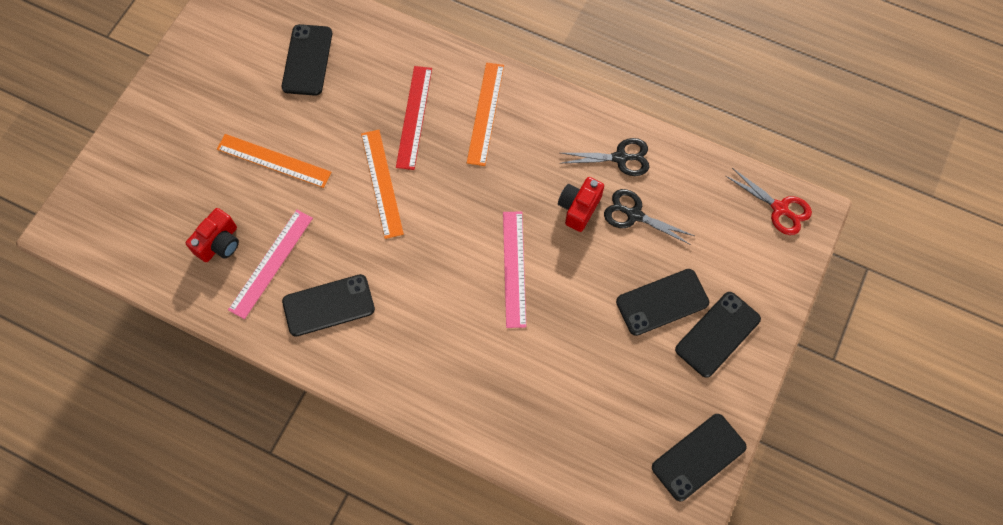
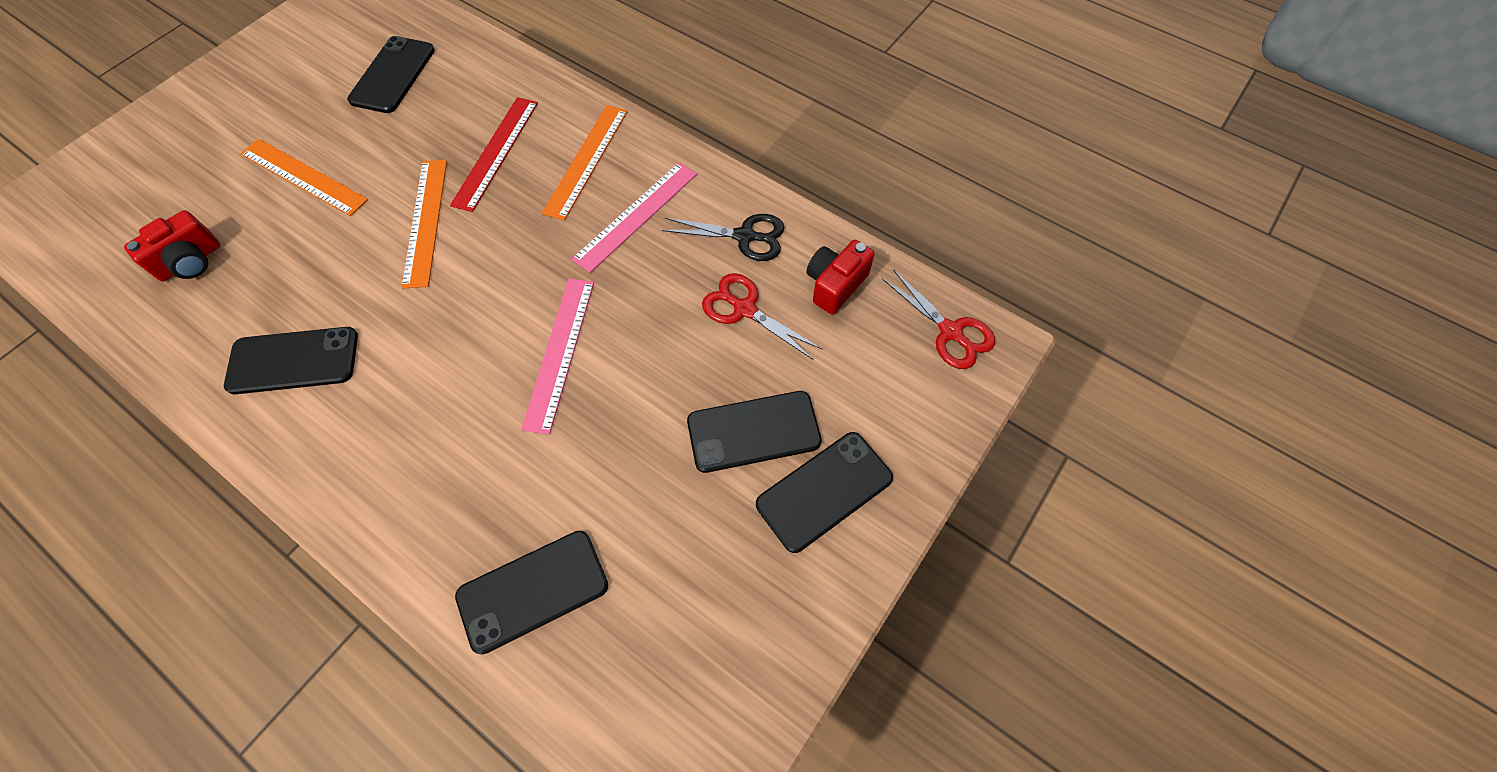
camera: 10 degrees right, 5 degrees down
pink ruler [228,210,313,319] -> pink ruler moved to [571,162,697,273]
red camera [558,177,604,232] -> red camera moved to [806,240,875,315]
black scissors [604,189,694,245] -> red scissors [702,273,822,360]
black phone [652,414,747,501] -> black phone moved to [455,531,608,654]

